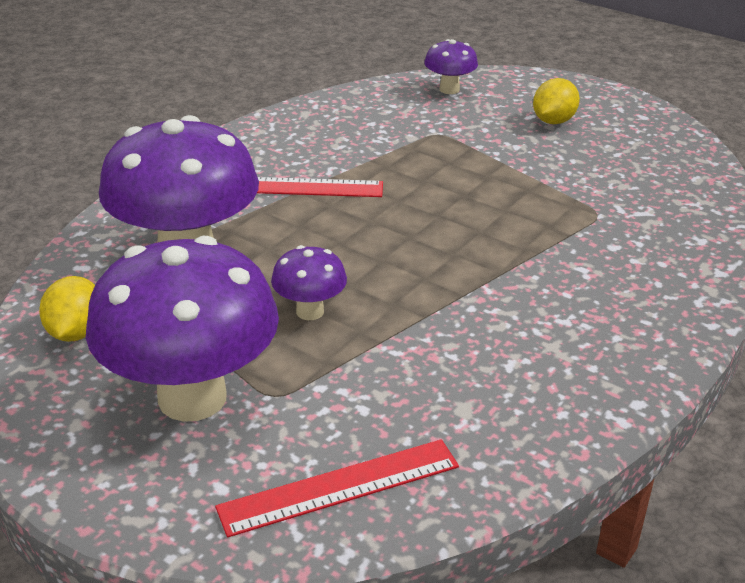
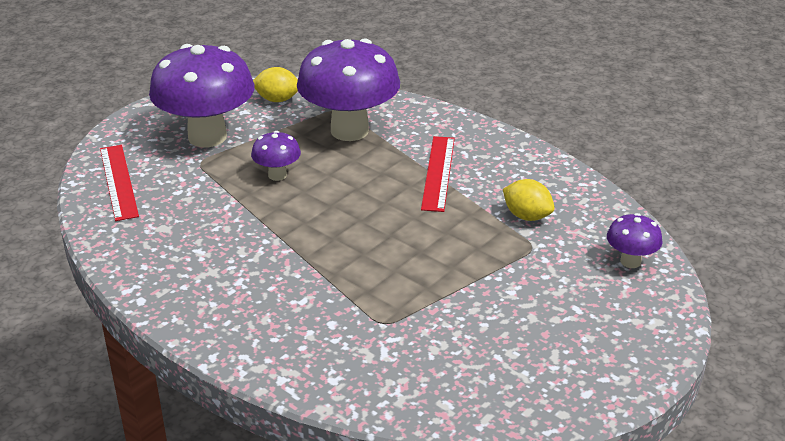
camera: 95 degrees right, 0 degrees up
yellow lemon [533,78,580,124] -> yellow lemon moved to [503,179,555,221]

